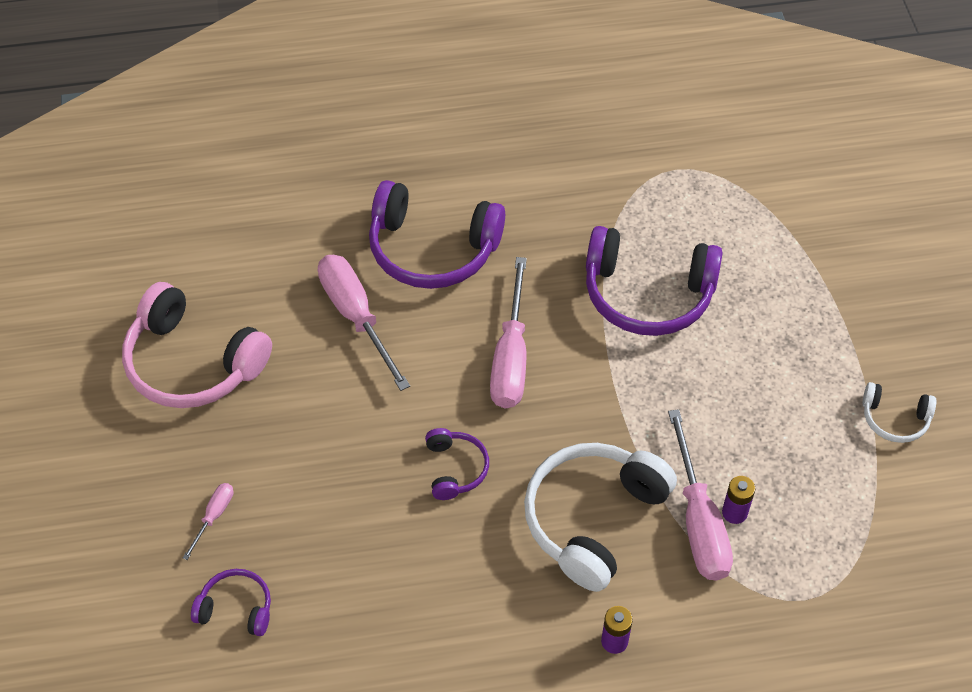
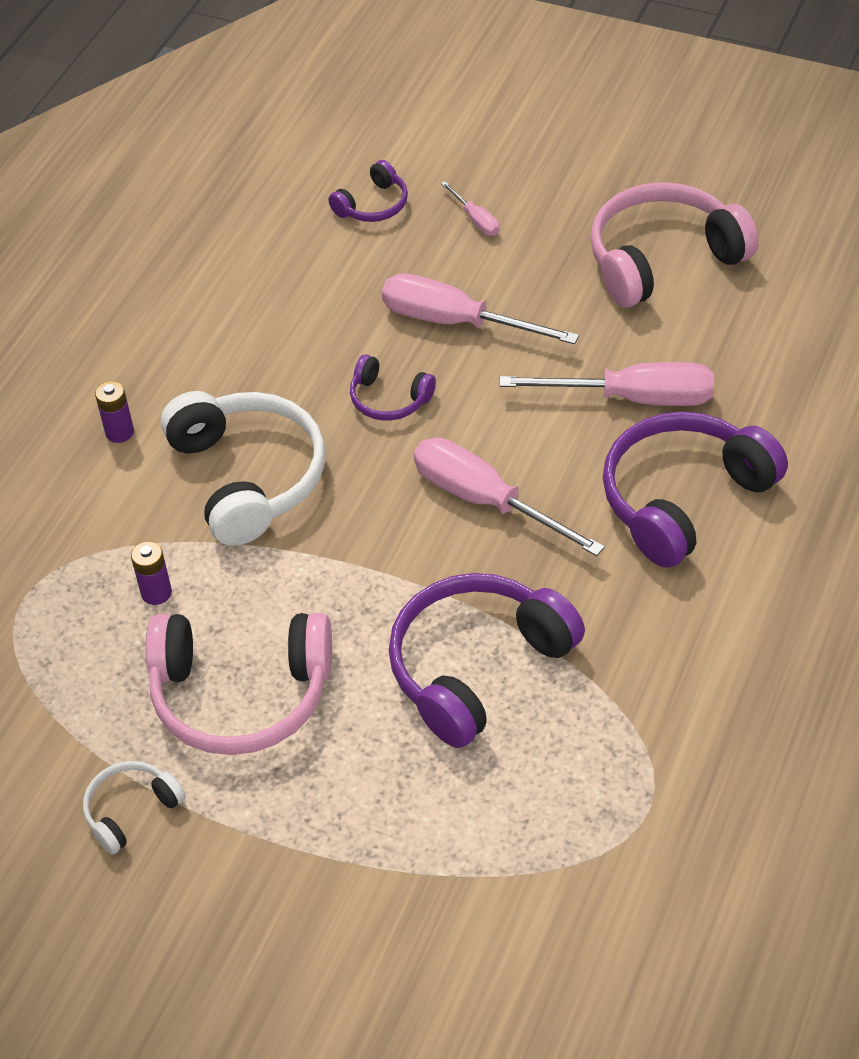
camera: 125 degrees right, 5 degrees down
pink screwdriver [668,409,733,581] -> pink screwdriver moved to [382,273,579,344]
none -> pink headphones [145,613,332,755]

